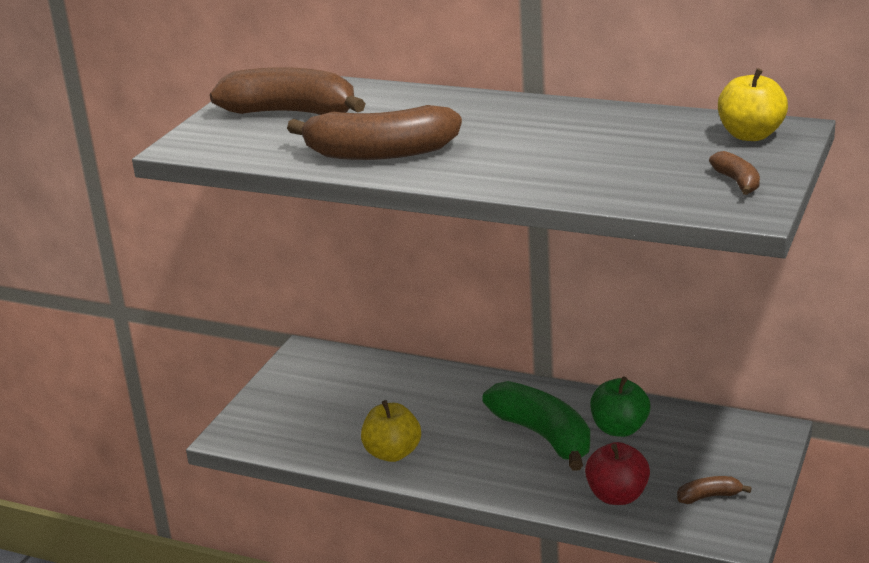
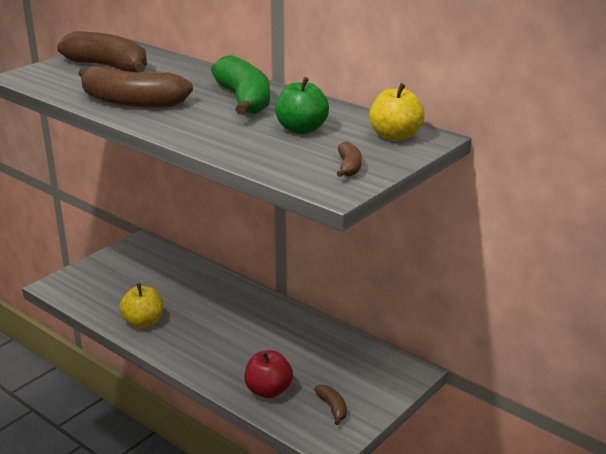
camera: 15 degrees right, 0 degrees up
green banana [482,381,590,471] -> green banana moved to [211,55,270,115]
green apple [590,376,650,437] -> green apple moved to [275,77,329,134]
brown banana [677,476,752,504] -> brown banana turned 60 degrees clockwise [314,385,347,425]

